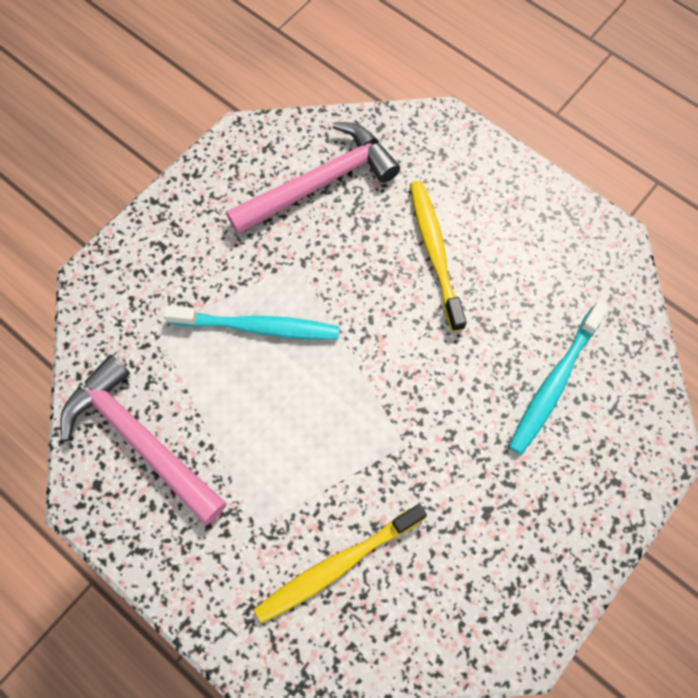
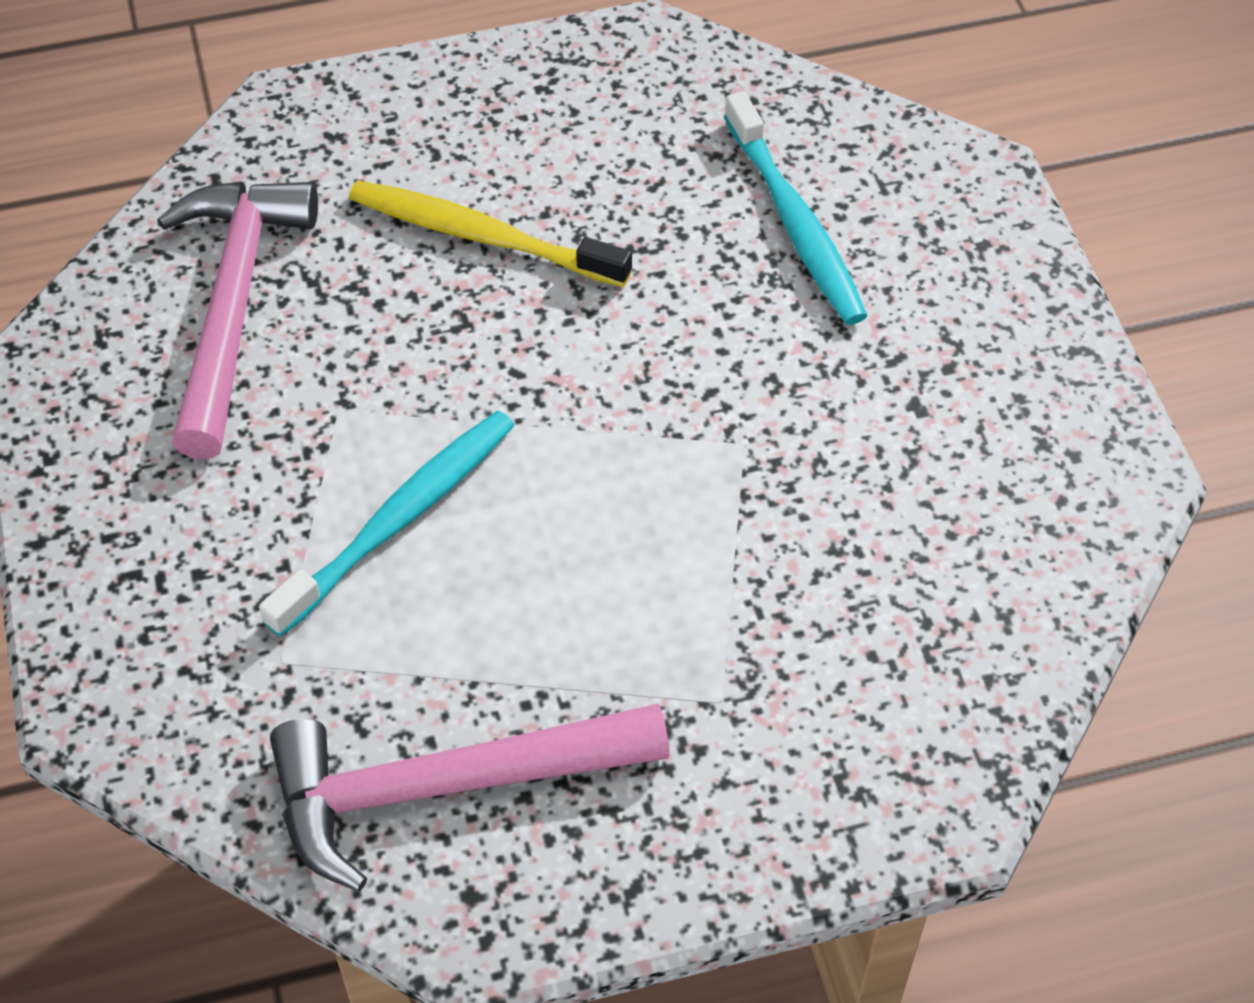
camera: 55 degrees left, 15 degrees down
yellow toothbrush [254,504,427,623] -> none

